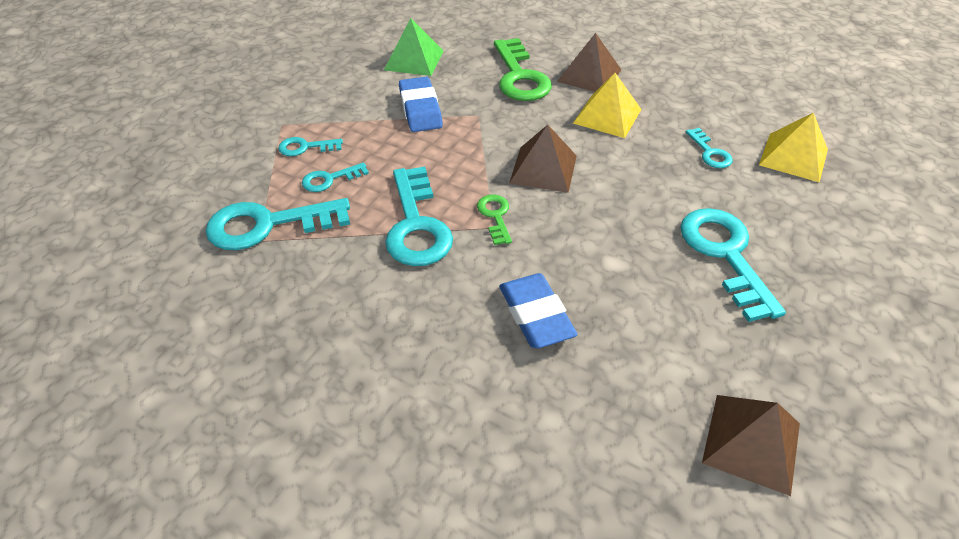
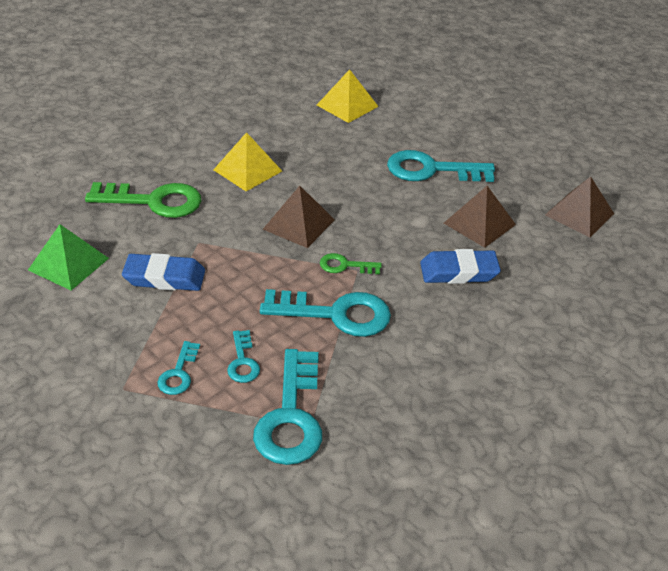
camera: 75 degrees left, 5 degrees down
brown pyramid [557,33,621,92] -> brown pyramid moved to [444,186,516,248]
turquoise key [686,128,733,168] -> none

